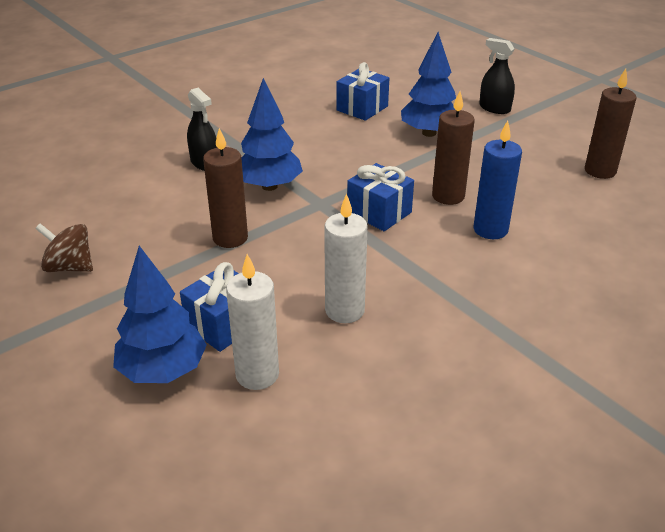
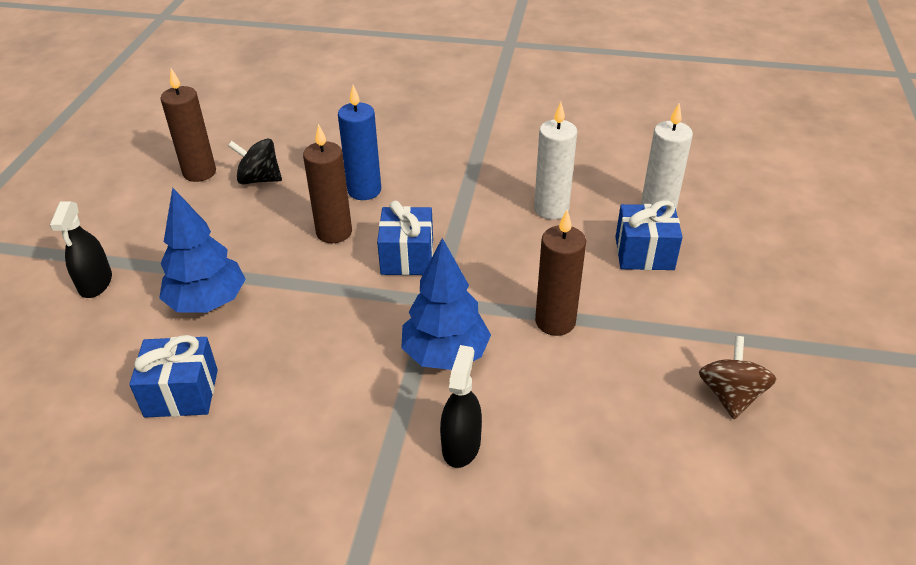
camera: 130 degrees left, 5 degrees up
brown spinning top [35,223,93,272] -> brown spinning top turned 150 degrees counterclockwise [699,336,777,419]
blue tree [113,246,207,383] -> none
none -> black spinning top [228,138,282,185]

